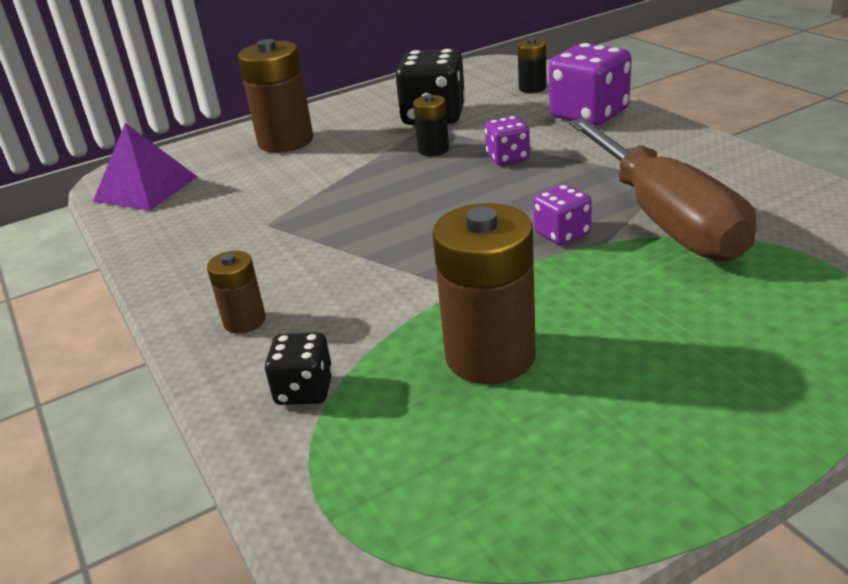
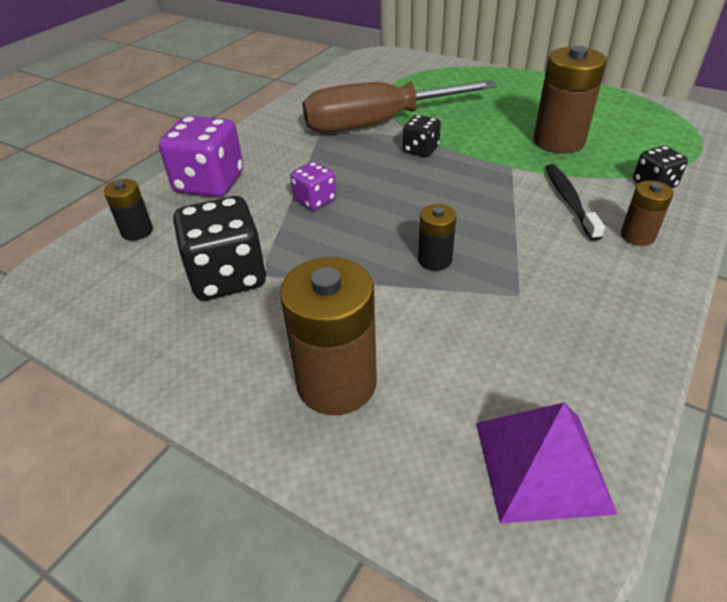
camera: 120 degrees left, 10 degrees up
black battery [413,95,449,156] -> black battery moved to [418,204,457,271]
purple dice [534,184,592,245] -> black dice [403,115,441,157]
brown screwdriver [569,118,756,262] -> brown screwdriver turned 150 degrees counterclockwise [302,80,497,133]
none -> black toothbrush [545,164,605,241]

